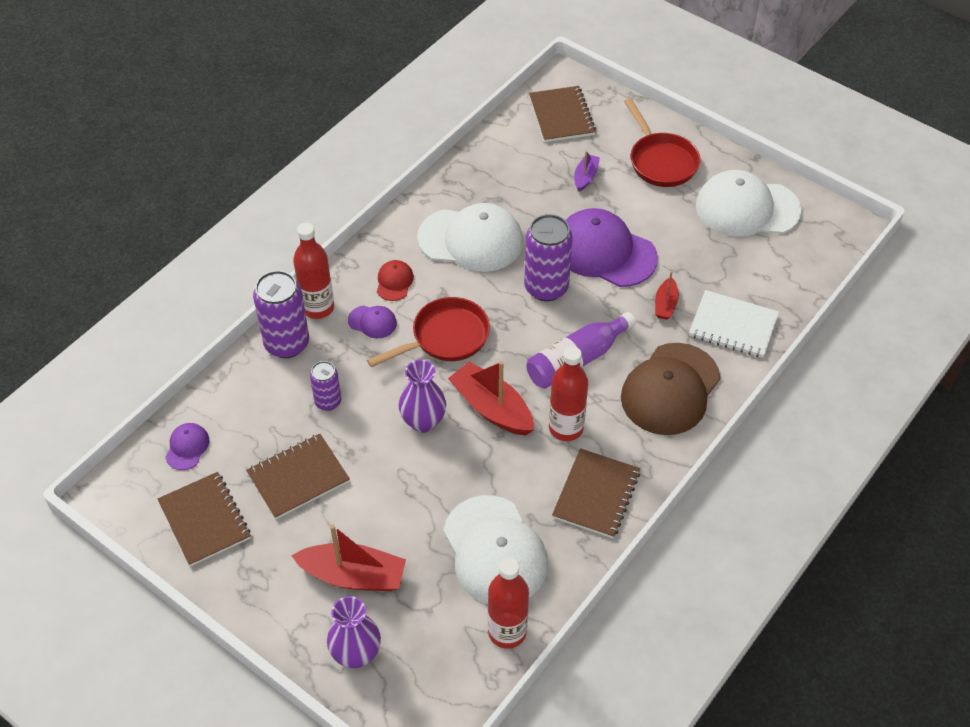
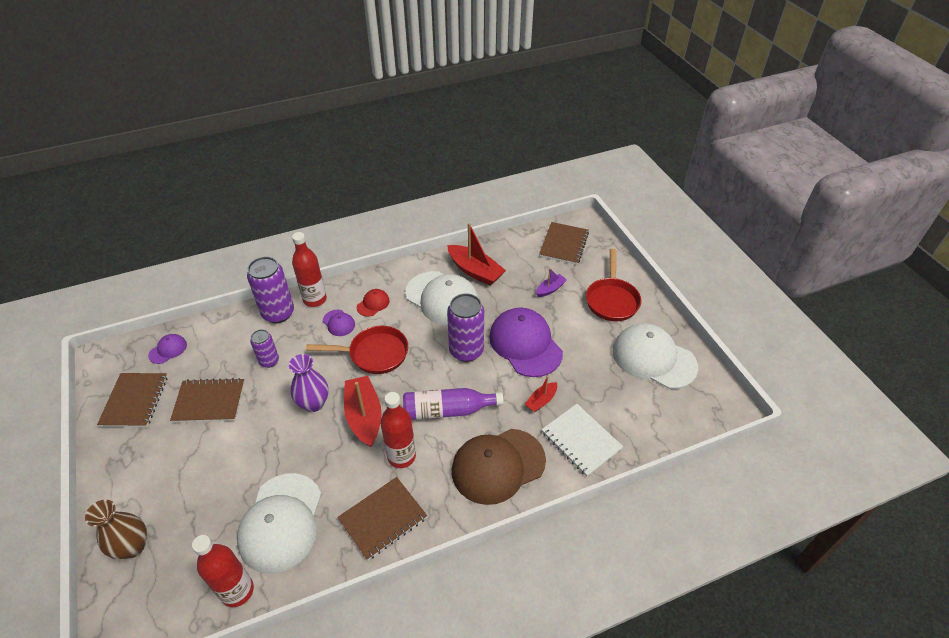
camera: 30 degrees right, 5 degrees down
red boat [291,525,406,591] -> red boat moved to [447,223,506,286]
purple vase [327,596,381,668] -> brown vase [85,499,147,559]

